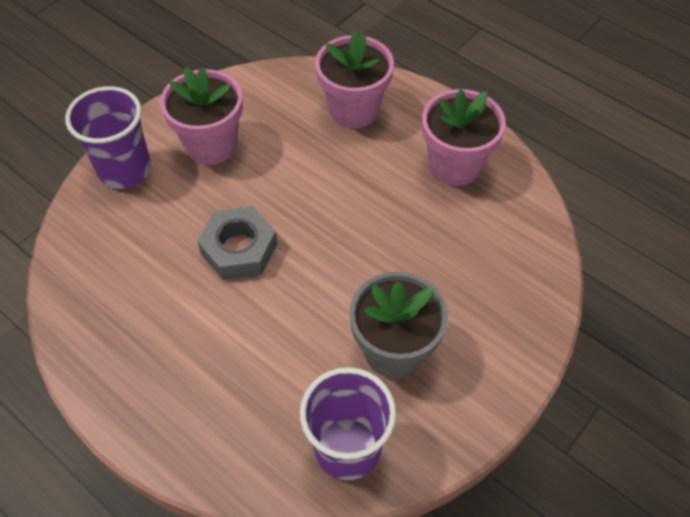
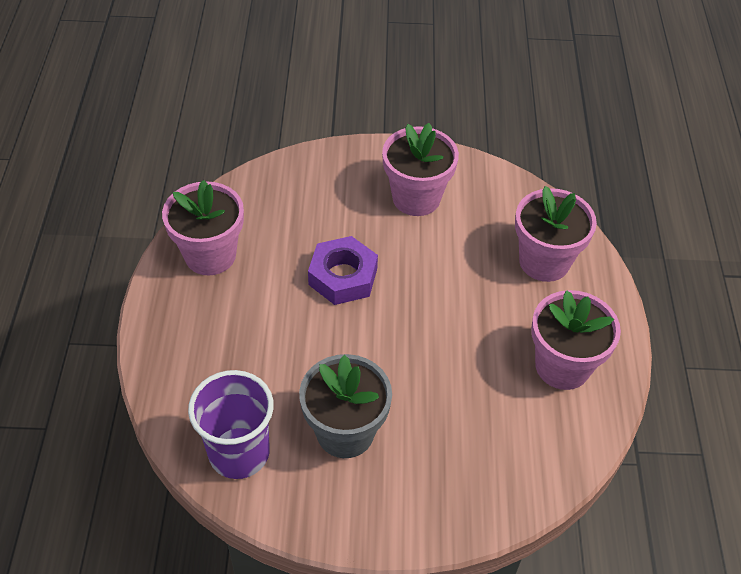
camera: 50 degrees right, 5 degrees down
purple cup [65,86,151,189] -> none
grey nut [197,206,278,280] -> purple nut [308,236,378,305]
none -> pink flower pot [162,180,244,275]

